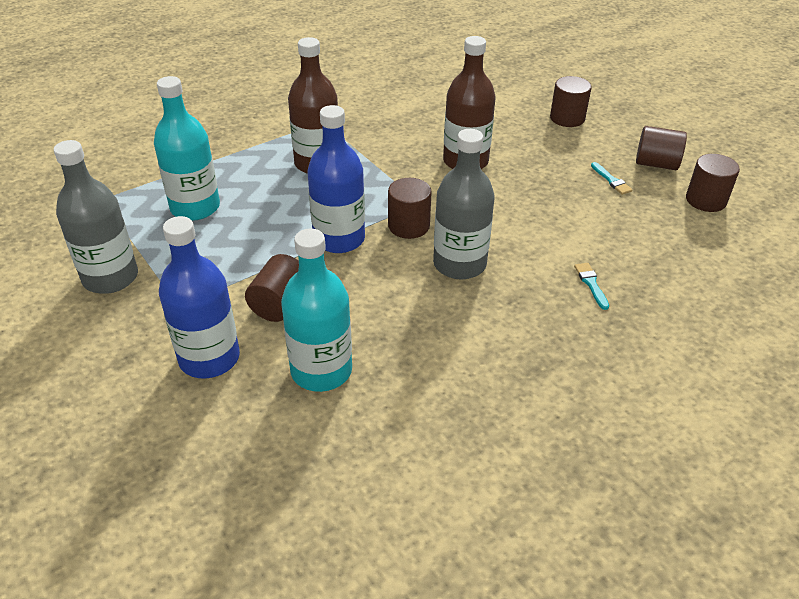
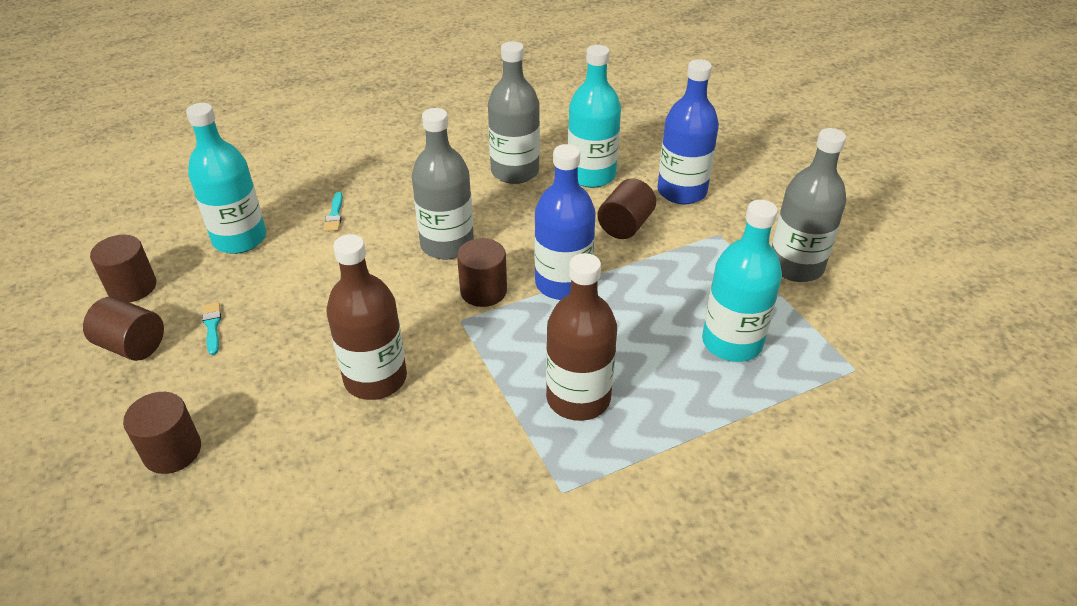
camera: 170 degrees left, 0 degrees up
none -> turquoise bottle [186,103,266,254]
none -> grey bottle [488,41,540,184]

